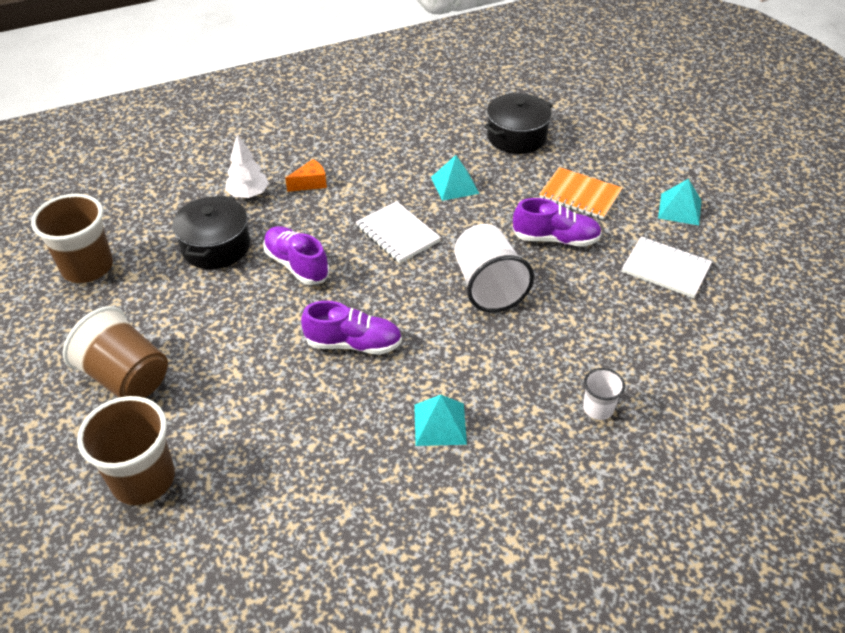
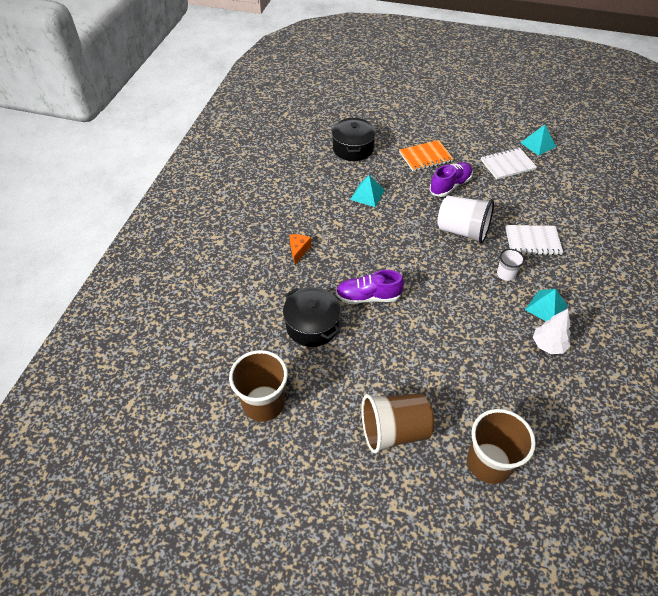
camera: 50 degrees left, 5 degrees up
white tree [225,134,269,198] -> white tree moved to [533,309,571,354]
purple shoe [301,301,402,355] -> none
white notebook [356,201,441,264] -> white notebook moved to [505,225,563,255]
white cup [583,368,625,420] -> white cup moved to [497,249,525,281]
turquoise pyramid [658,179,701,225] -> turquoise pyramid moved to [520,125,556,156]

